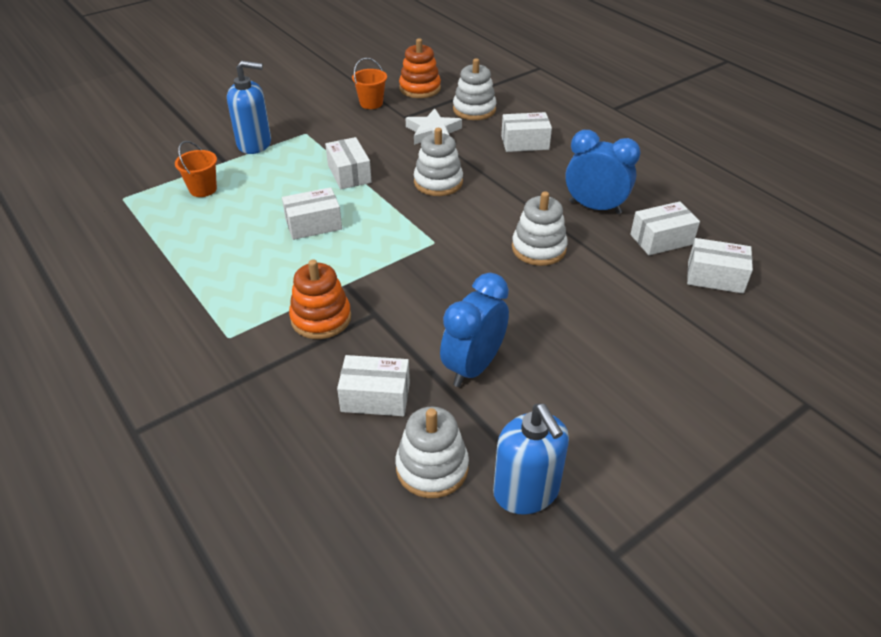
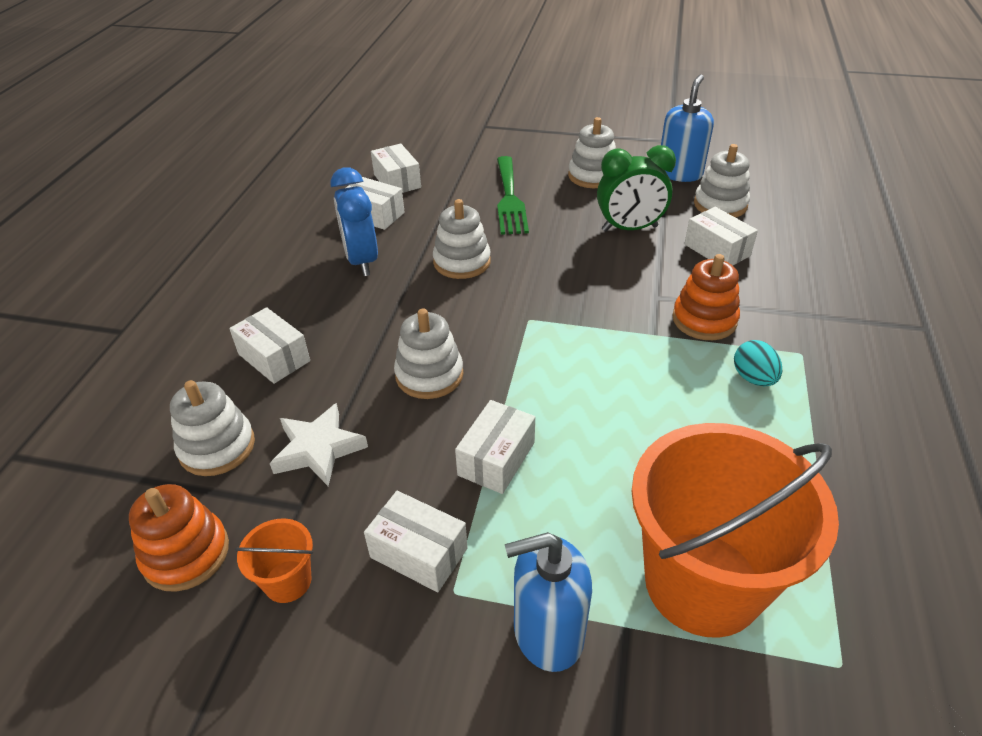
camera: 130 degrees left, 0 degrees up
orange bucket [175,141,217,197] -> orange bucket [631,423,839,638], size x2.42
blue soap dispenser [227,61,271,154] -> blue soap dispenser turned 60 degrees counterclockwise [505,532,592,672]
white box [282,187,342,240] -> white box moved to [364,491,467,592]
blue clock [440,273,509,387] -> green clock [597,145,676,232]
none -> green fork [497,156,529,235]
none -> white stacking toy [568,117,616,188]
none -> turquoise egg [734,340,782,386]

